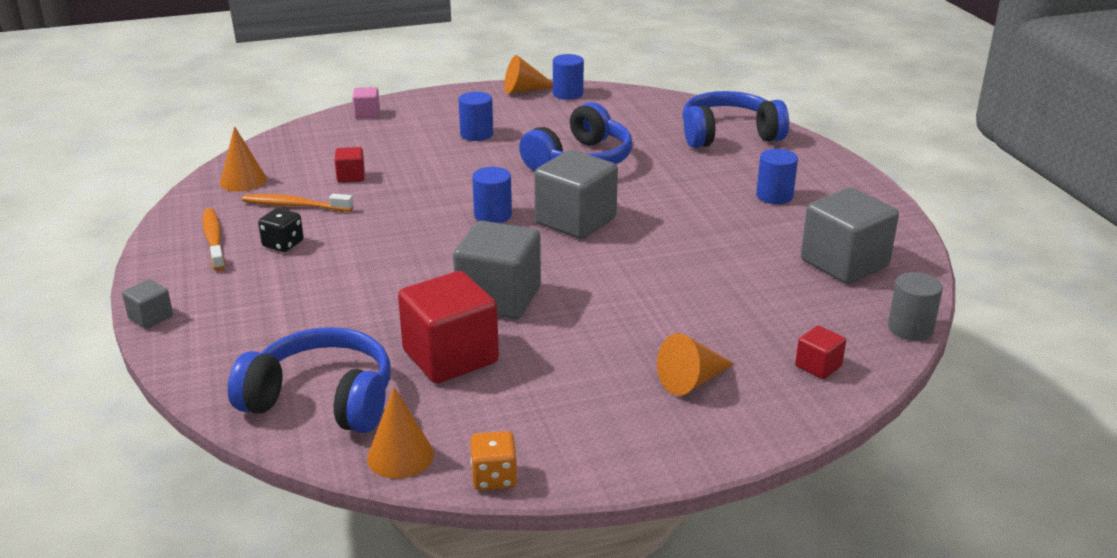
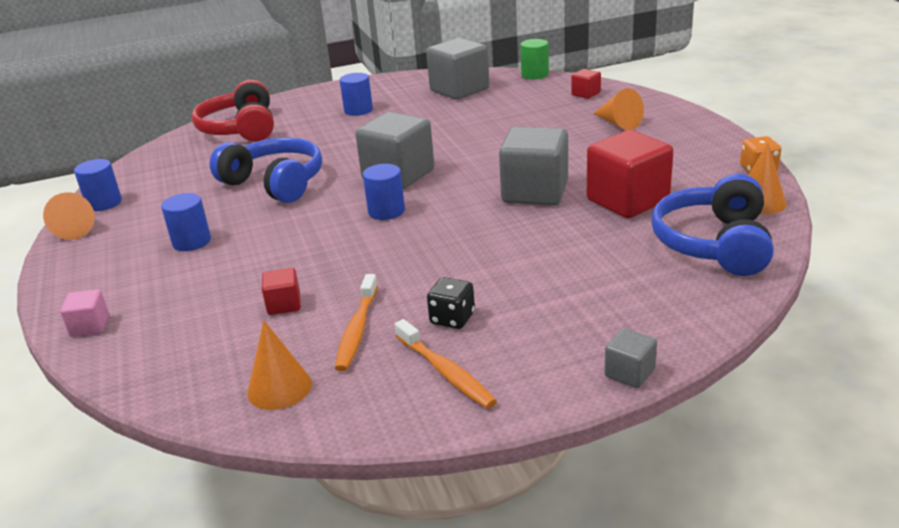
camera: 90 degrees left, 0 degrees up
orange toothbrush [202,208,225,271] -> orange toothbrush turned 105 degrees counterclockwise [394,319,497,409]
blue headphones [682,91,789,148] -> red headphones [191,80,274,142]
grey cylinder [888,272,943,341] -> green cylinder [520,39,549,79]

